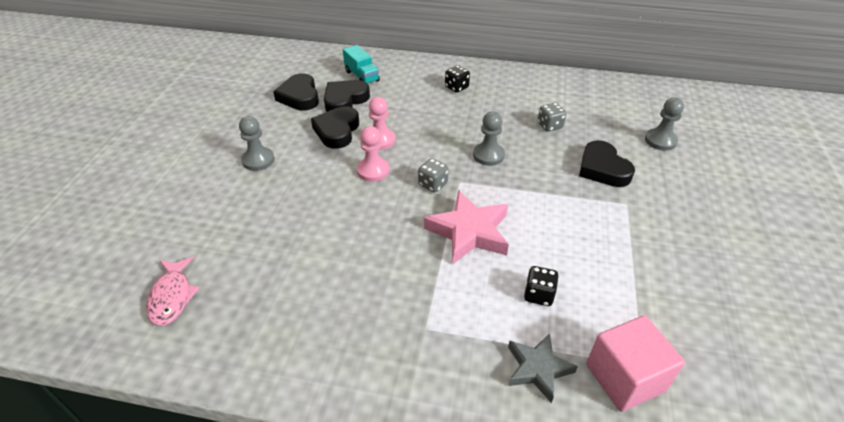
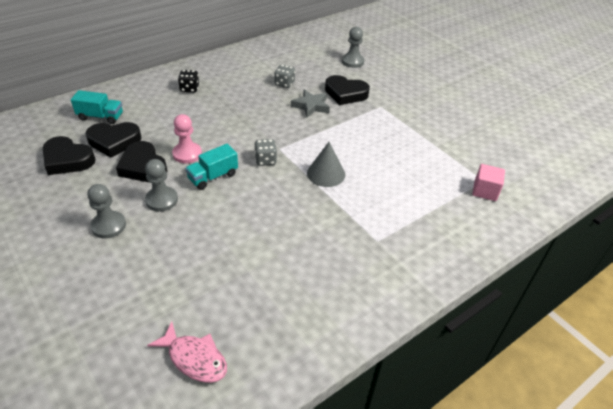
camera: 50 degrees left, 0 degrees up
black heart [324,80,370,112] -> black heart turned 90 degrees counterclockwise [86,122,142,158]
pink pawn [357,126,389,182] -> turquoise truck [185,144,238,190]
pink star [424,190,509,264] -> grey cone [307,142,345,187]
grey pawn [473,111,505,166] -> grey pawn moved to [145,159,178,212]
grey star [508,333,578,403] -> grey star moved to [291,89,330,117]
black dice [524,266,559,306] -> none
pink cube [586,315,685,412] -> pink cube [472,164,505,201], size x0.64

